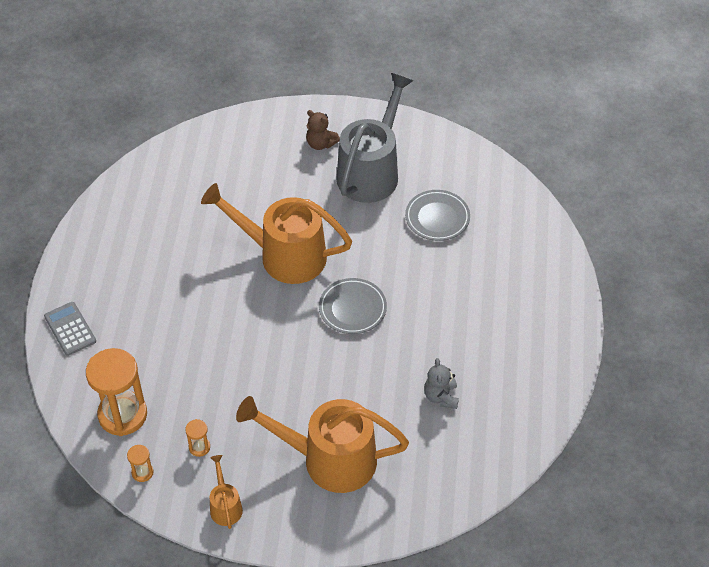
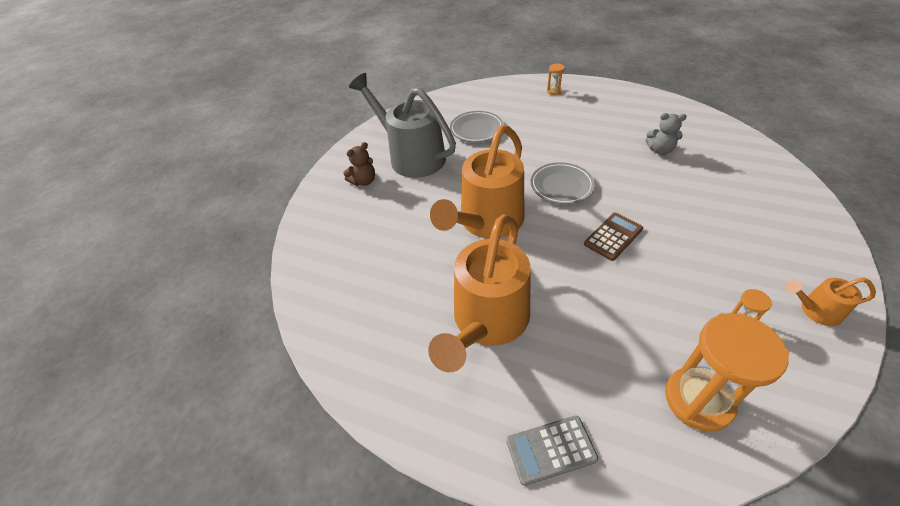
camera: 70 degrees left, 5 degrees down
orange hourglass [127,445,154,482] -> orange hourglass moved to [547,63,565,95]
orange watering can [236,396,409,493] -> orange watering can moved to [428,214,531,372]
none -> brown calculator [584,213,643,261]

